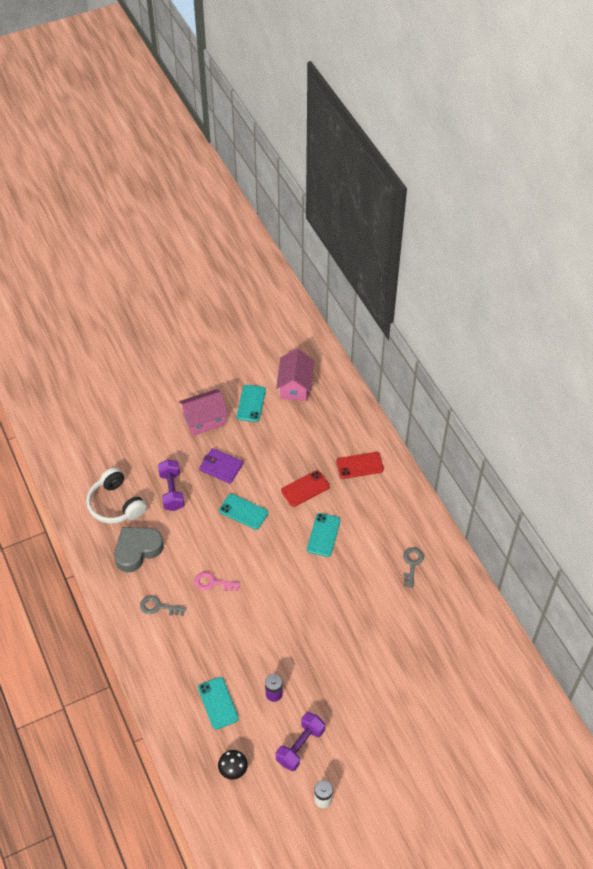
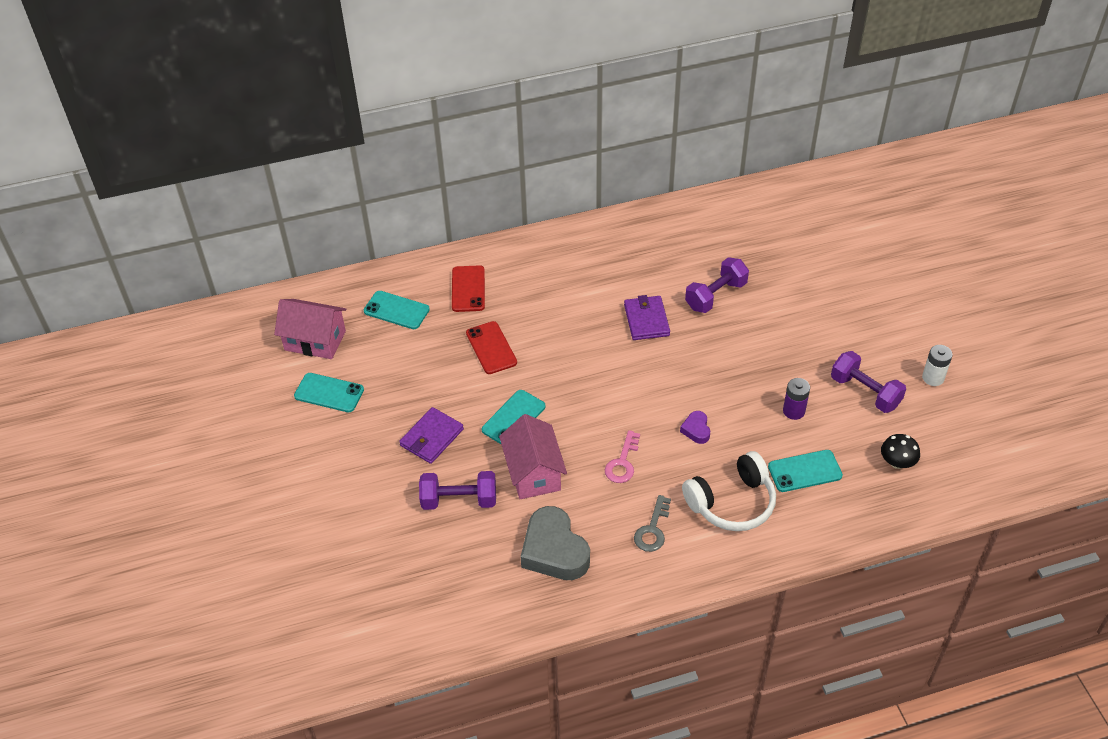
camera: 80 degrees left, 5 degrees down
white headphones [86,467,147,523] -> white headphones moved to [682,451,776,531]
pink house [179,389,228,436] -> pink house moved to [499,414,567,499]
turquoise phone [307,513,340,557] -> turquoise phone moved to [364,291,430,329]
grey key [403,547,424,588] -> none
none -> purple wallet [624,295,670,340]
none -> purple heart [680,411,710,444]
none -> purple dumbbell [685,257,749,313]

